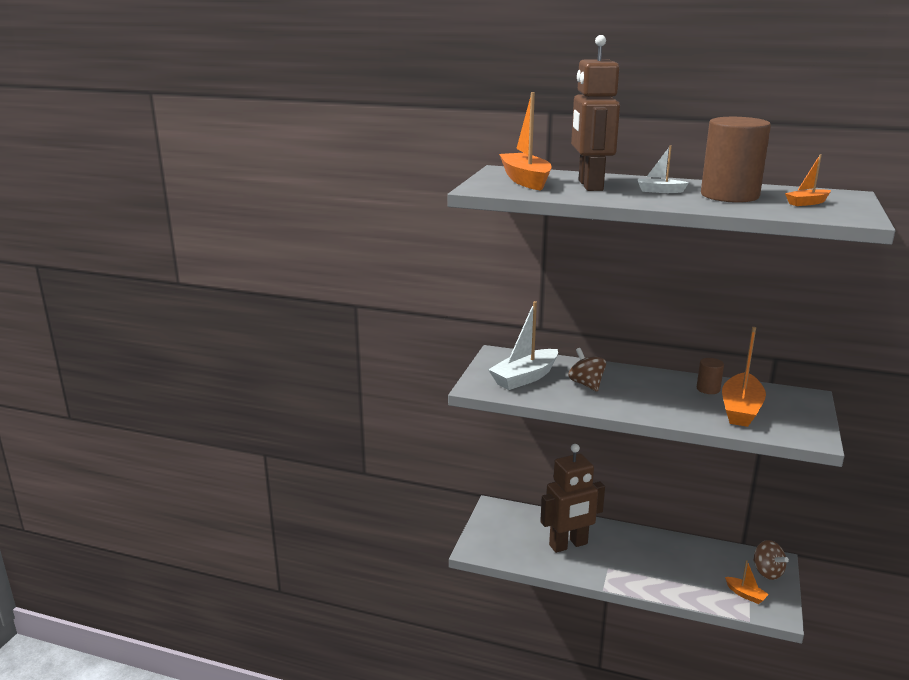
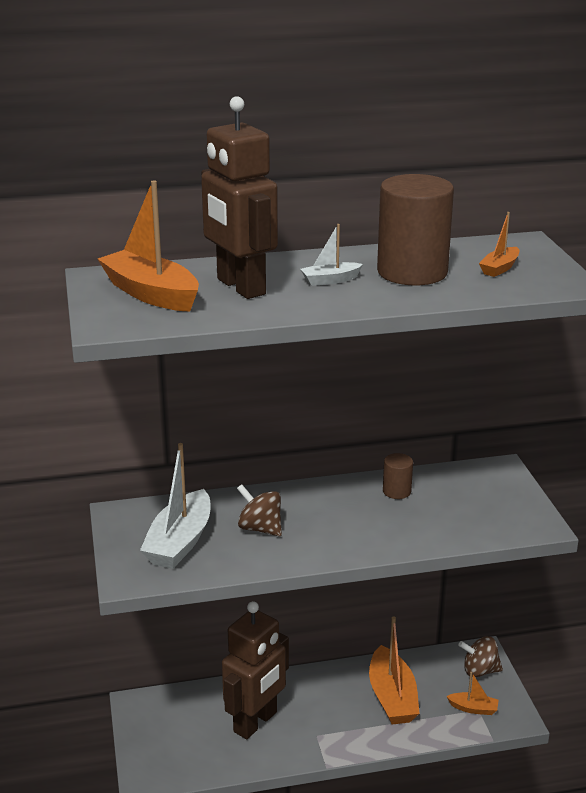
camera: 30 degrees left, 5 degrees up
orange boat [722,327,766,427] -> orange boat moved to [369,616,420,725]
brown spinning top [753,540,789,580] -> brown spinning top turned 150 degrees clockwise [458,636,503,677]

